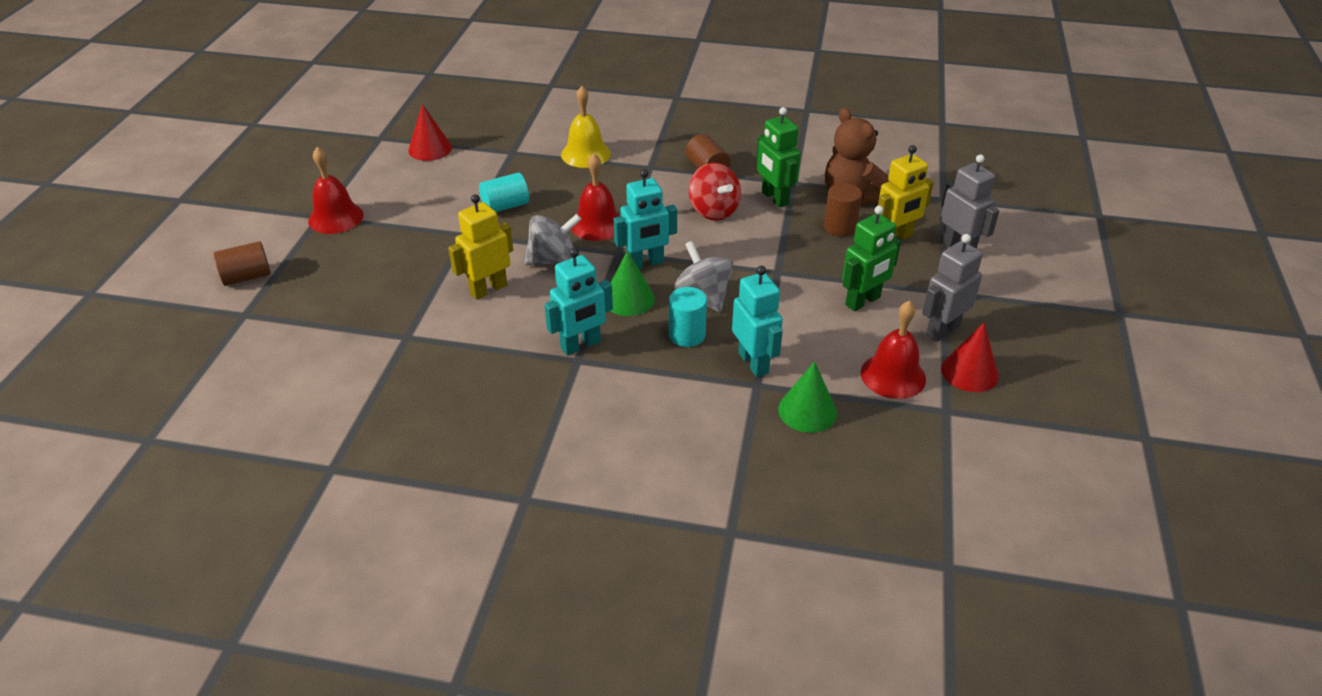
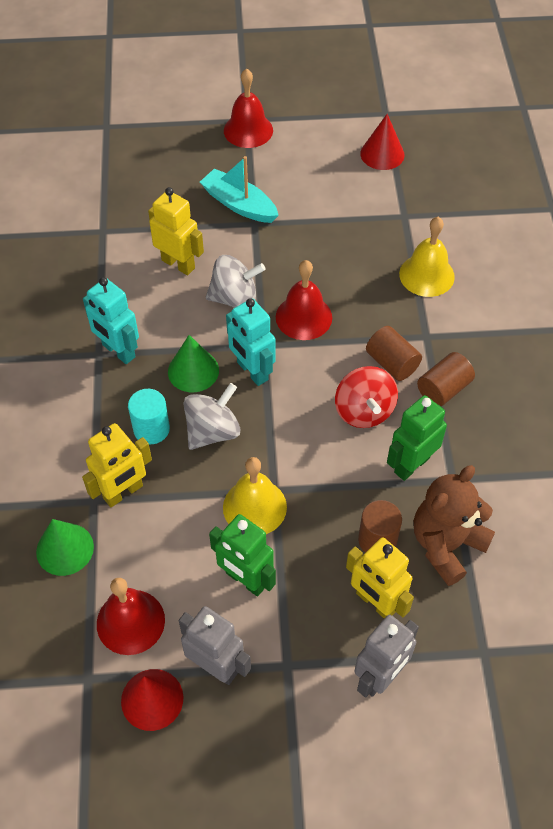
camera: 75 degrees right, 15 degrees up
brown cylinder [213,241,271,286] -> brown cylinder moved to [366,326,422,381]
turquoise cylinder [479,173,529,212] -> none
grey spinning top [524,214,582,265] -> grey spinning top turned 60 degrees counterclockwise [206,255,266,308]
red spinning top [689,163,741,221] -> red spinning top turned 60 degrees counterclockwise [335,366,398,428]
turquoise robot [732,266,783,377] -> yellow robot [82,423,152,507]
none -> turquoise boat [200,156,279,223]
none -> yellow bell [223,457,287,534]

